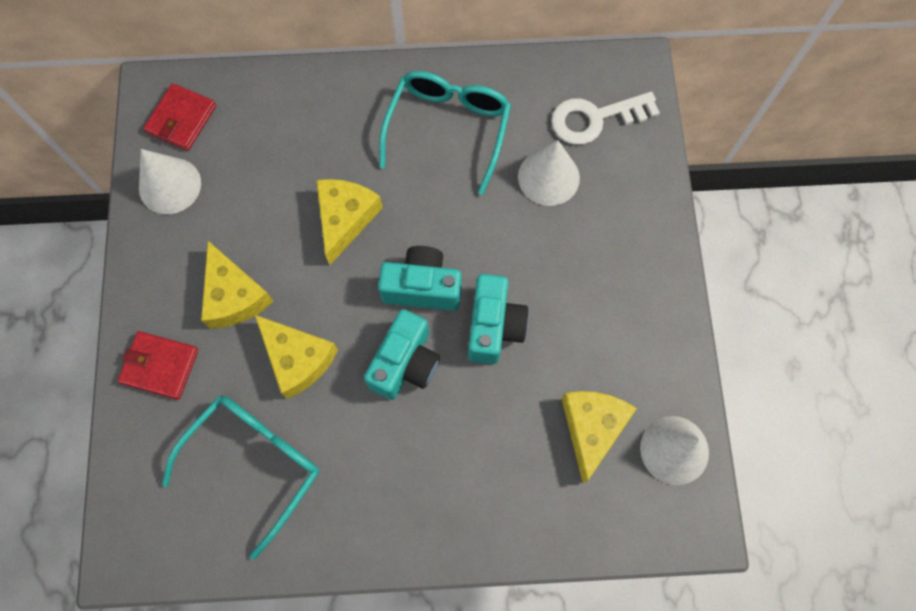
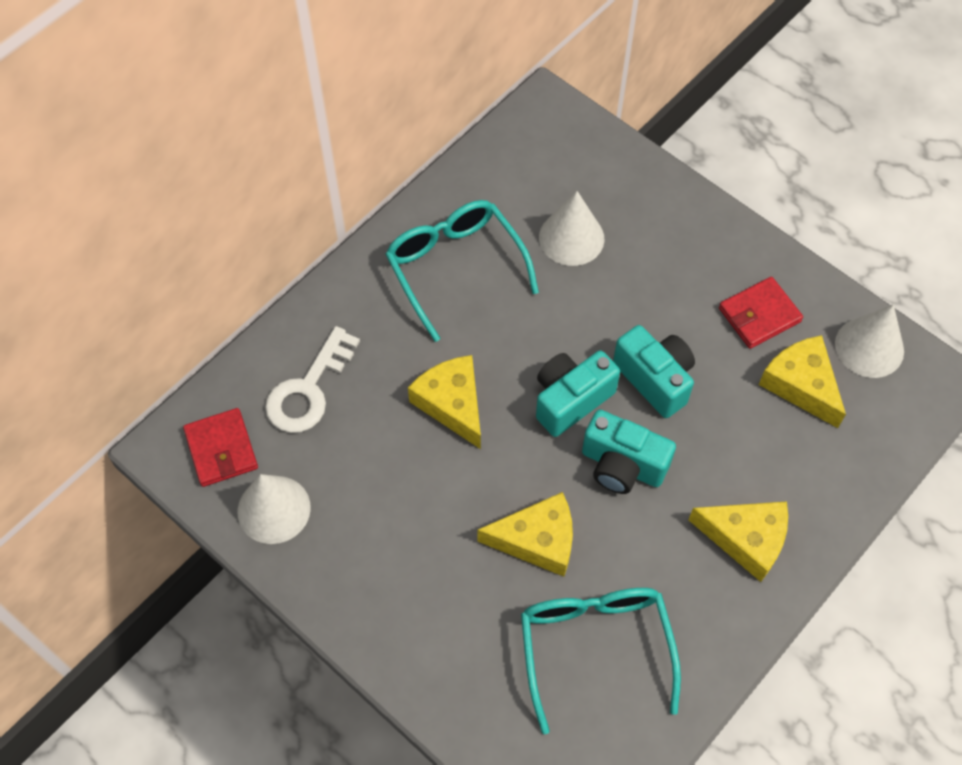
camera: 45 degrees left, 10 degrees down
red wallet [118,331,198,400] -> red wallet moved to [719,277,803,349]
yellow cheese [201,241,274,329] -> yellow cheese moved to [689,501,788,582]
turquoise camera [364,309,440,400] -> turquoise camera turned 135 degrees clockwise [582,409,676,494]
white key [551,92,660,145] -> white key moved to [265,326,360,433]

